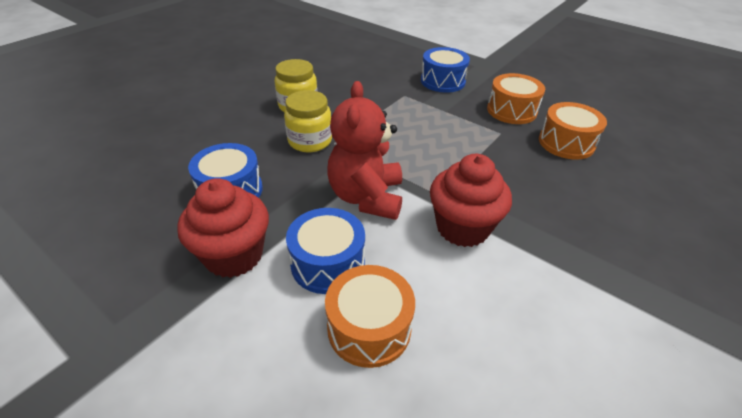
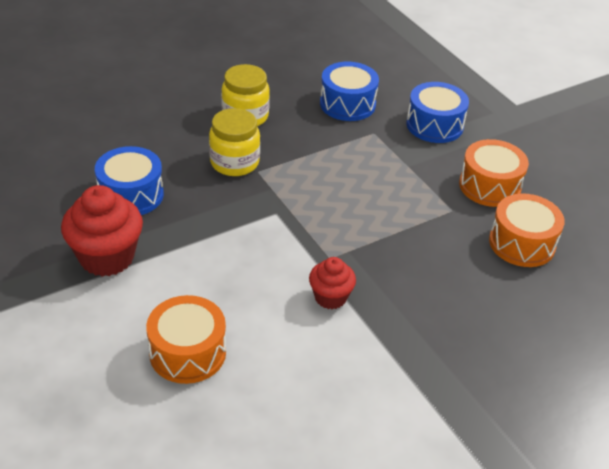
camera: 20 degrees right, 0 degrees up
blue drum [286,208,365,294] -> blue drum moved to [320,62,379,121]
red teddy bear [327,81,402,220] -> none
red cupcake [430,154,512,247] -> red cupcake [309,257,356,309], size x0.58

